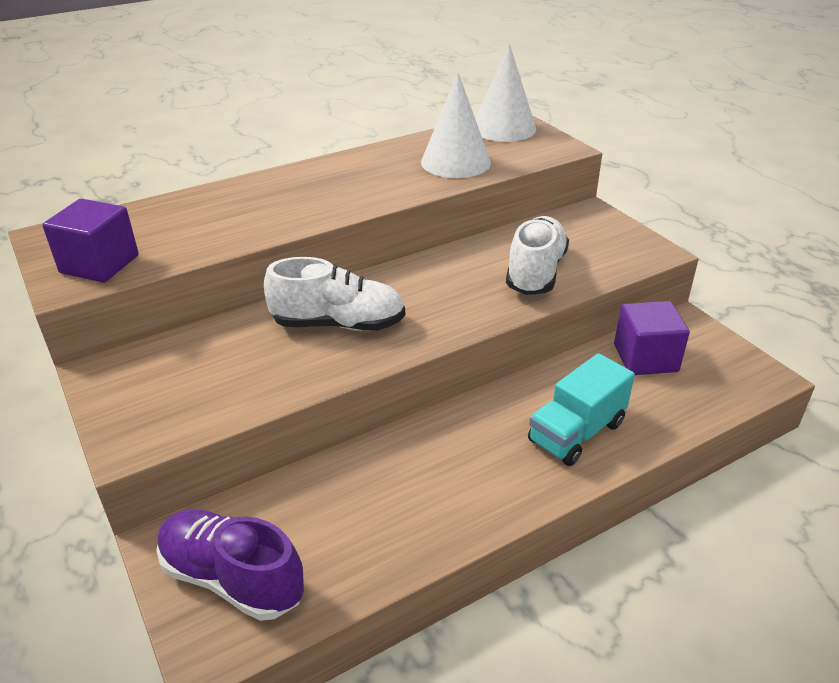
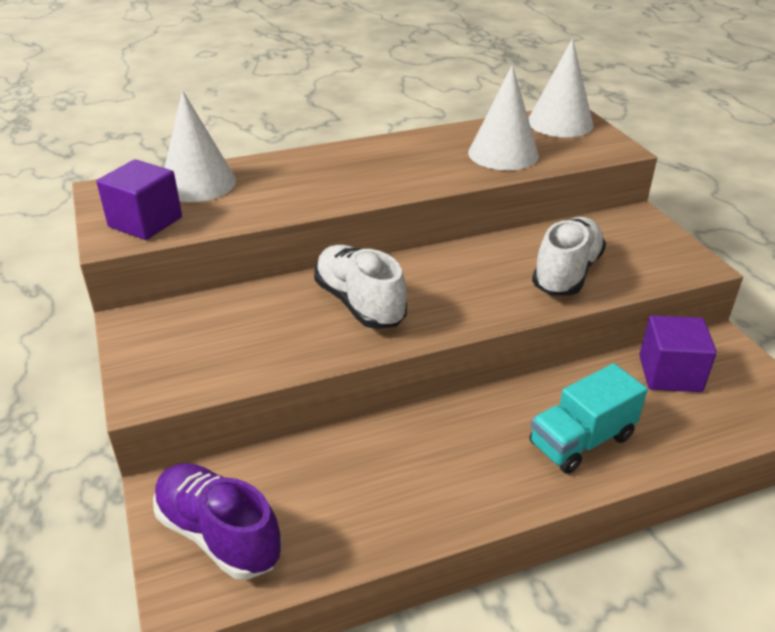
camera: 10 degrees right, 0 degrees up
white shoe [264,257,405,331] -> white shoe turned 135 degrees counterclockwise [314,245,407,329]
none -> white cone [164,90,236,202]

